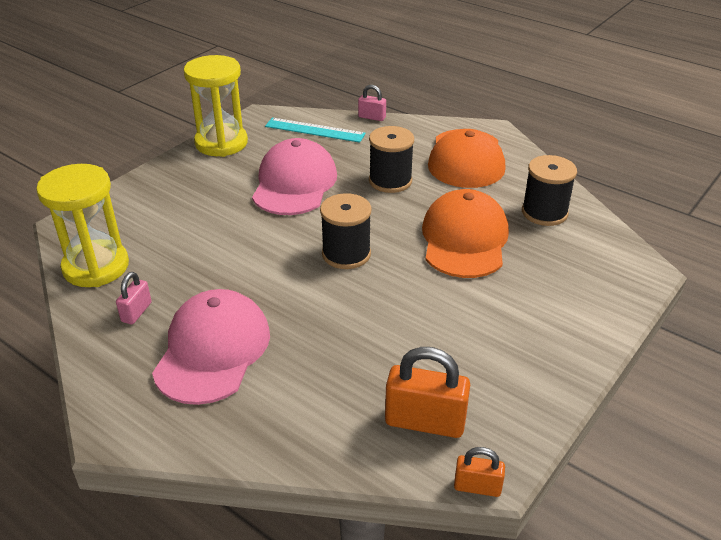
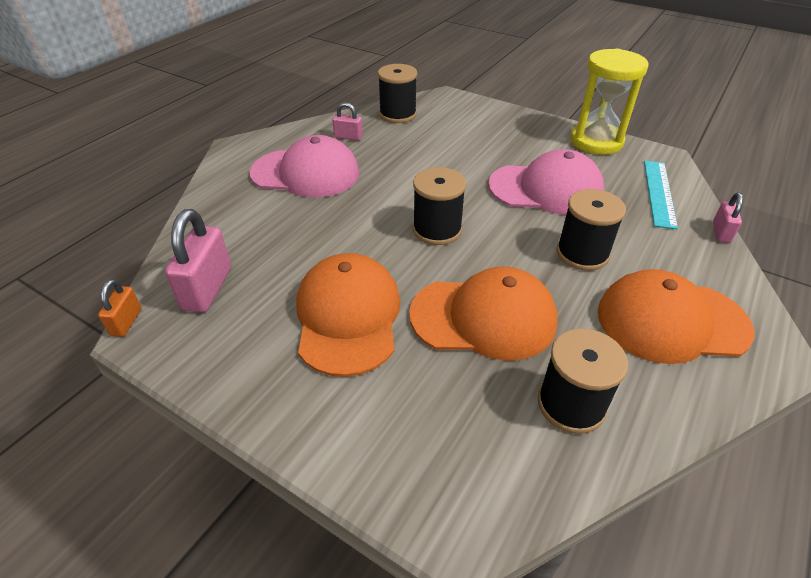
camera: 85 degrees right, 5 degrees up
yellow hourglass [36,164,129,287] -> black spool [378,64,417,123]
orange padlock [385,347,470,438] -> pink padlock [165,209,231,313]
none -> orange cap [296,253,401,377]

